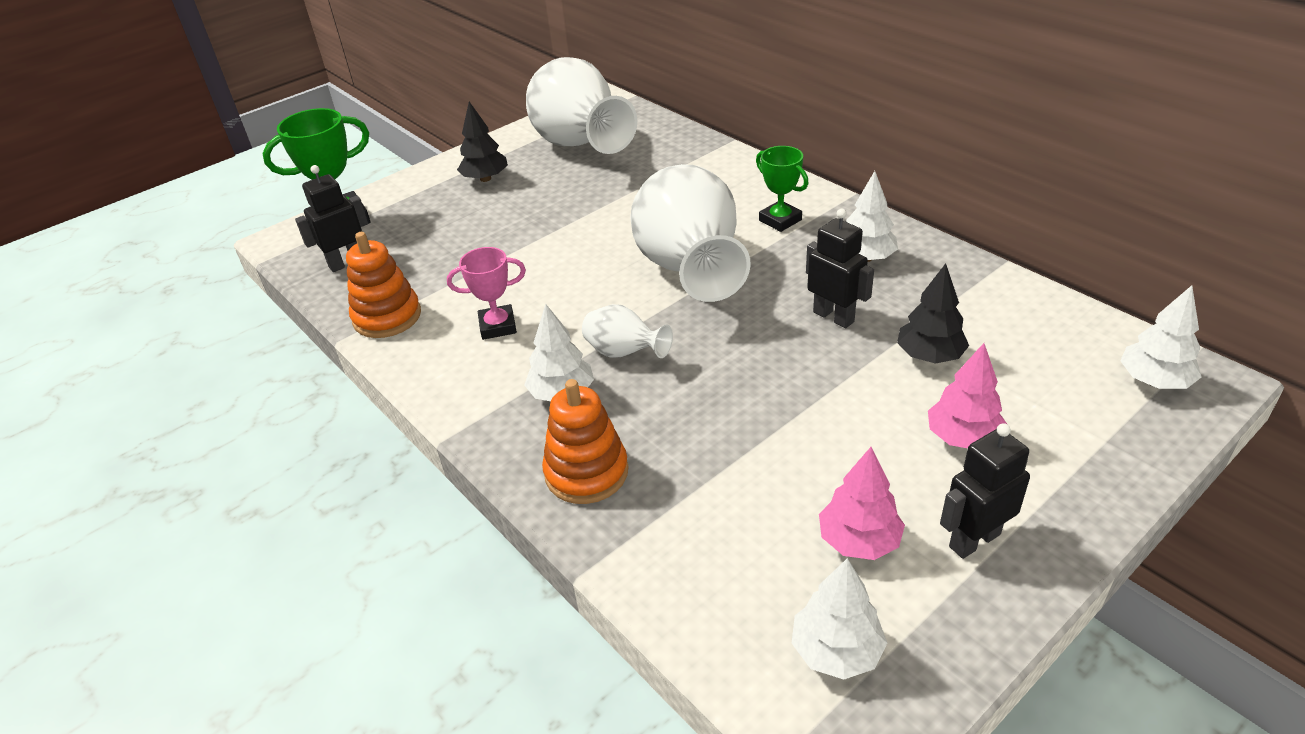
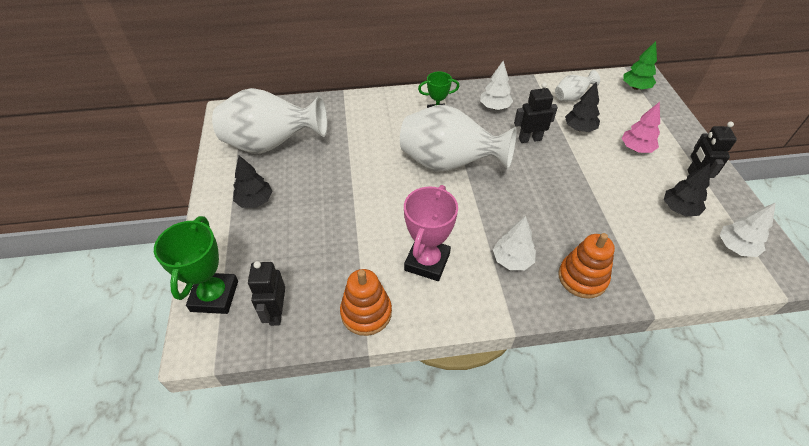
camera: 60 degrees left, 10 degrees up
pink trophy [447,247,526,340] -> pink trophy [404,185,458,281], size x1.57
white vase [582,304,673,358] -> white vase moved to [555,70,600,101]
pink tree [819,447,905,560] -> black tree [664,163,710,216]
white tree [1120,285,1202,389] -> green tree [623,41,657,90]

